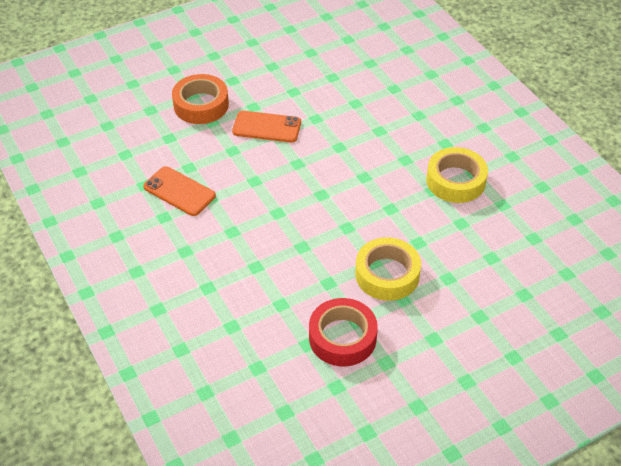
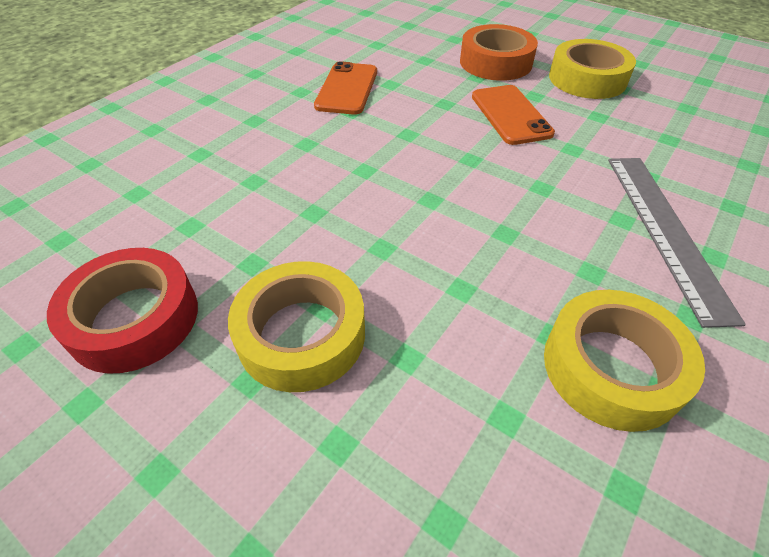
camera: 65 degrees right, 0 degrees up
none -> yellow tape [549,39,636,99]
none -> grey ruler [608,158,746,328]

